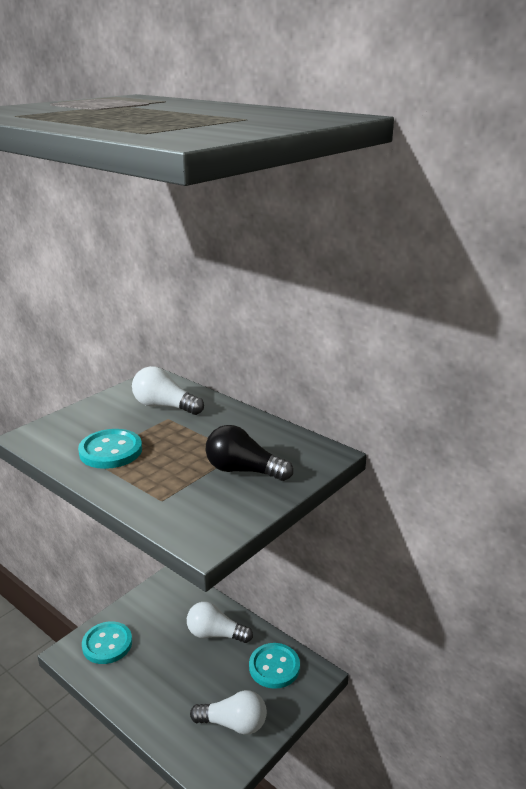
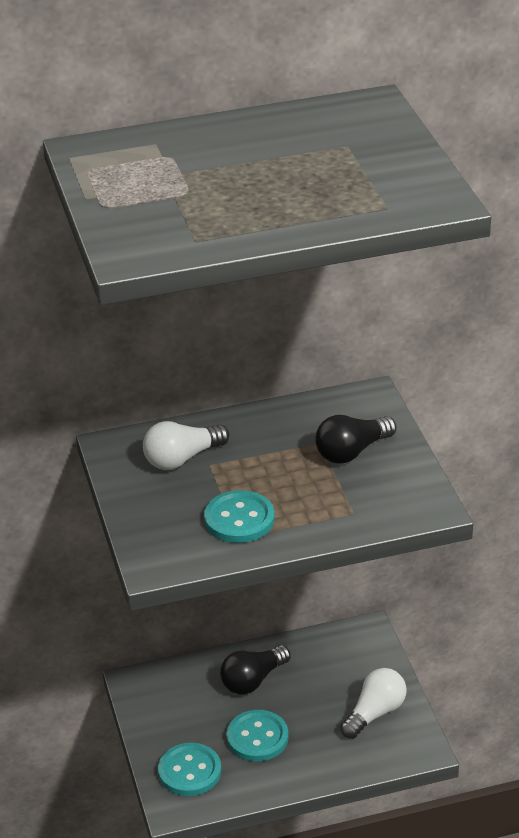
camera: 55 degrees left, 10 degrees up
white light bulb [187,602,253,643] -> black light bulb [220,645,291,694]
turquoise button [249,643,300,689] -> turquoise button moved to [226,710,288,761]

